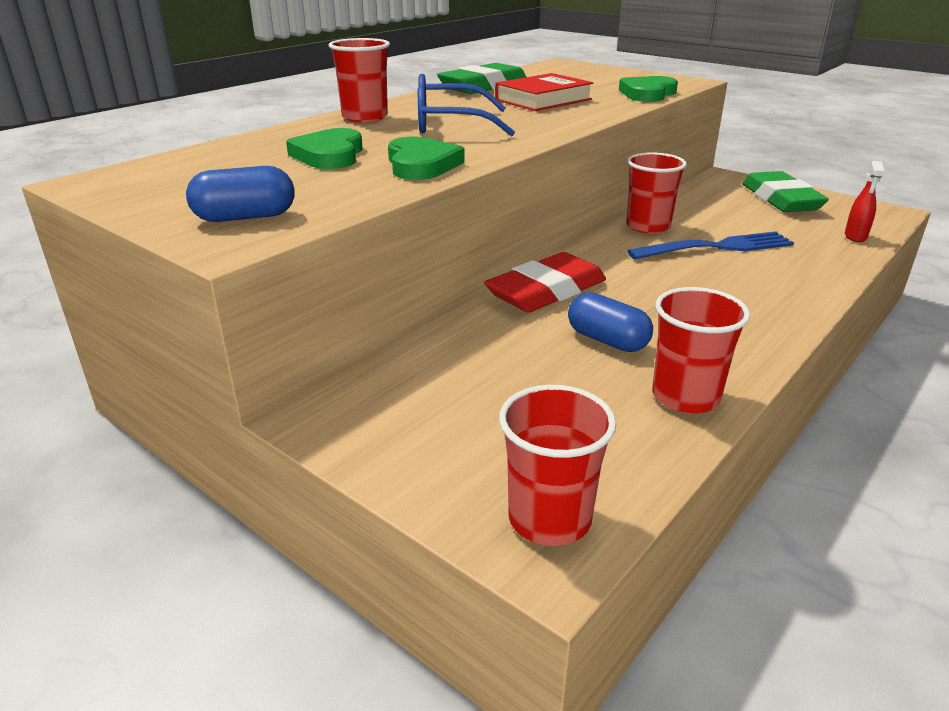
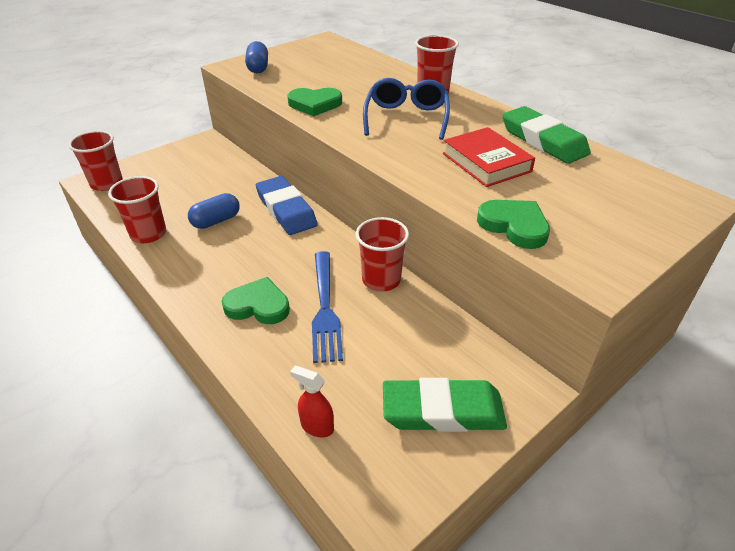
camera: 100 degrees right, 10 degrees up
green heart [286,128,363,169] -> green heart moved to [222,277,290,324]
red eraser [484,252,606,313] -> blue eraser [256,176,318,235]

